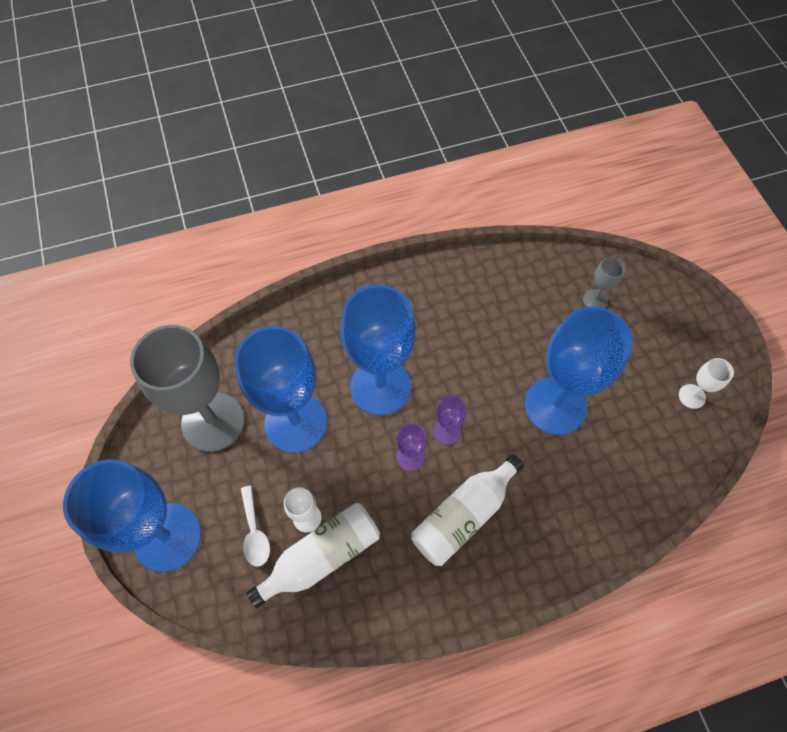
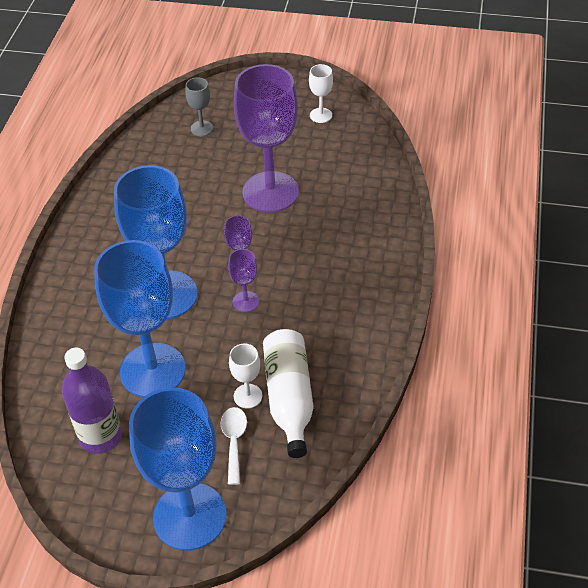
camera: 60 degrees left, 15 degrees down
grey goblet [130,325,245,452] -> purple bottle [62,348,122,454]
white spoon [241,486,270,566] -> white spoon turned 105 degrees counterclockwise [221,407,247,485]
white bottle [411,454,524,566] -> none
blue goblet [525,306,633,435] -> purple goblet [234,64,299,213]

